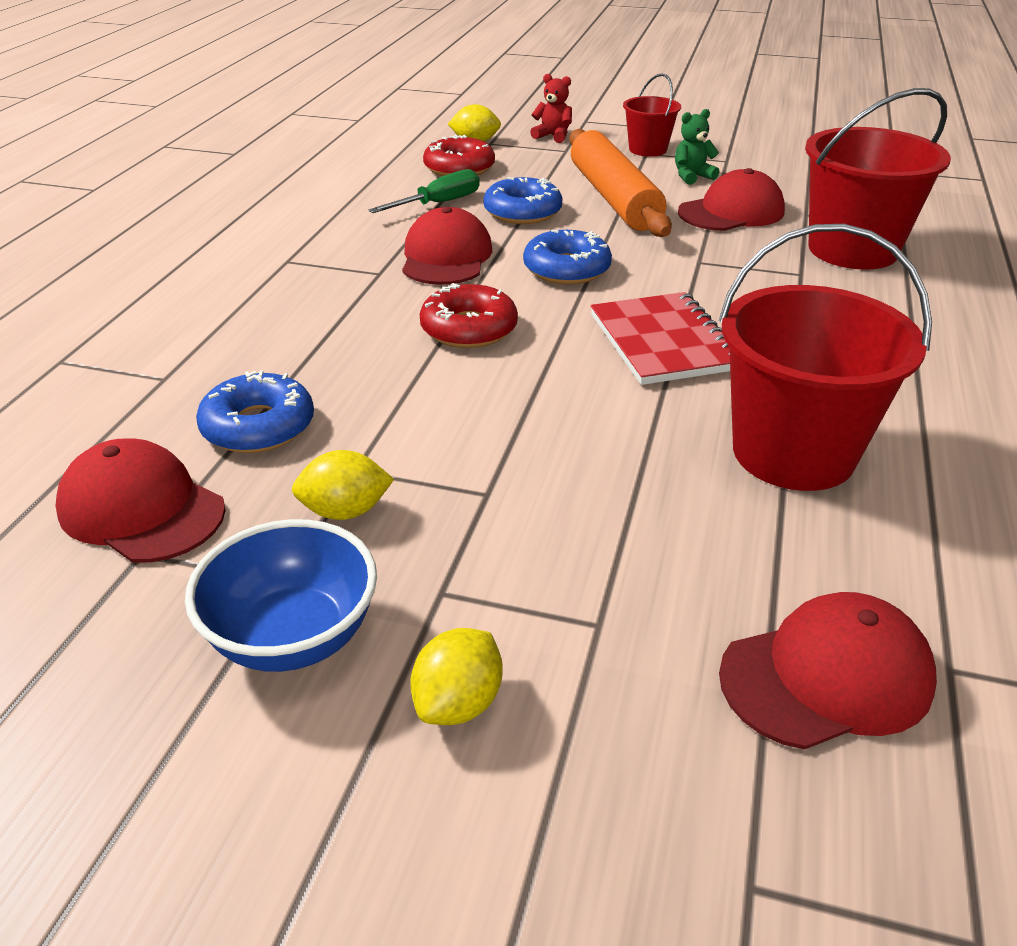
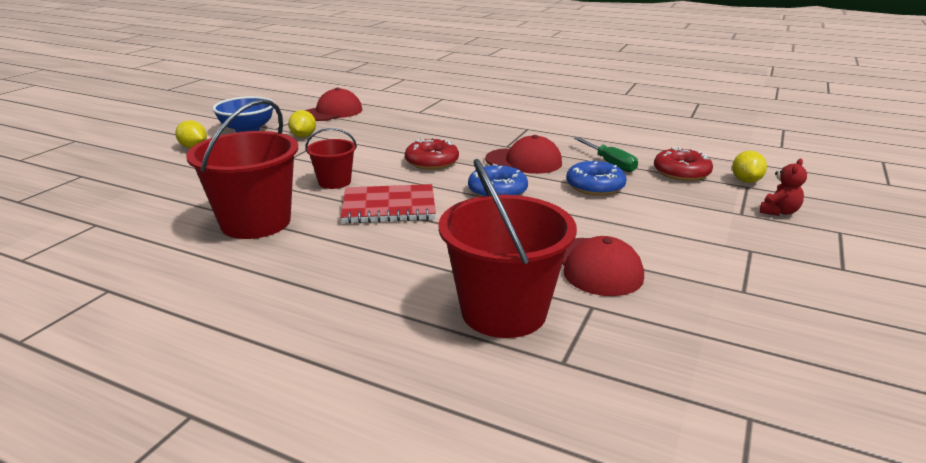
camera: 100 degrees right, 10 degrees down
blue donut [196,370,314,453] -> none
orange rolling pin [570,129,672,237] -> none
red bucket [623,73,681,157] -> red bucket moved to [305,128,357,189]
green teddy bear [675,109,719,185] -> none
red cap [719,592,937,749] -> none

